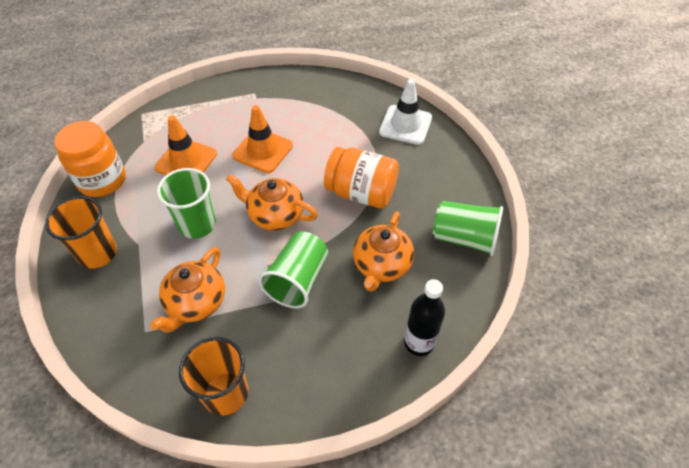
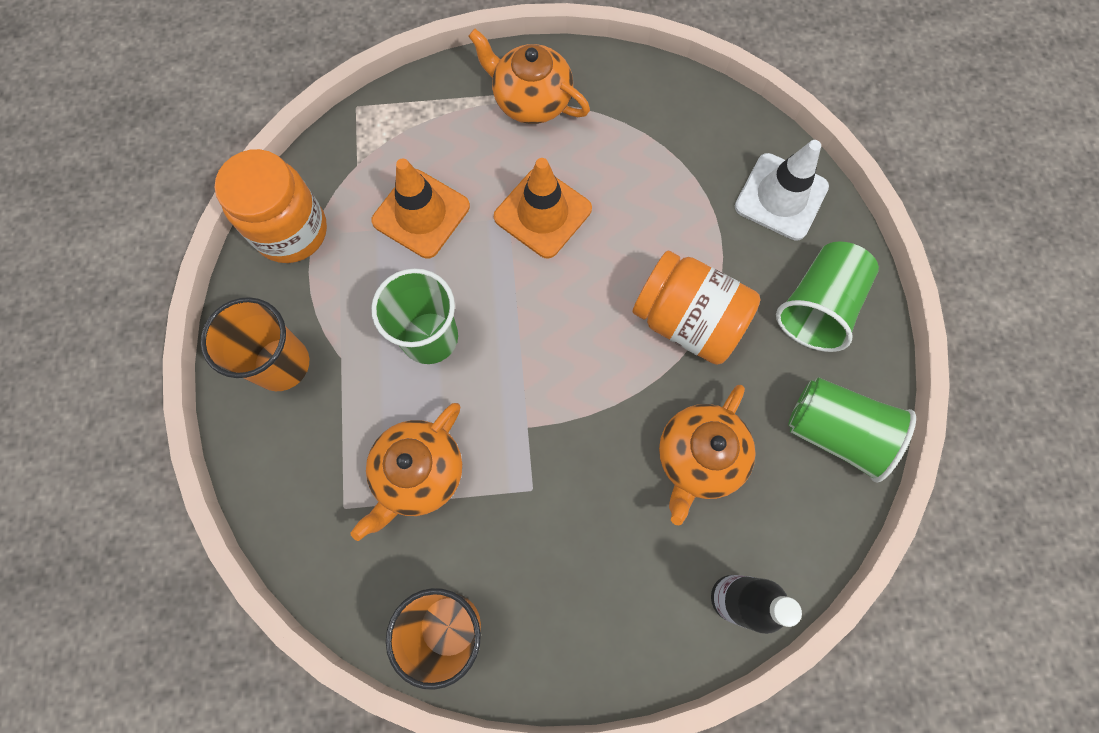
camera: 10 degrees right, 20 degrees up
orange teapot [226,174,318,230] -> orange teapot moved to [468,29,590,124]
green cup [258,231,328,308] -> green cup moved to [776,241,879,352]

